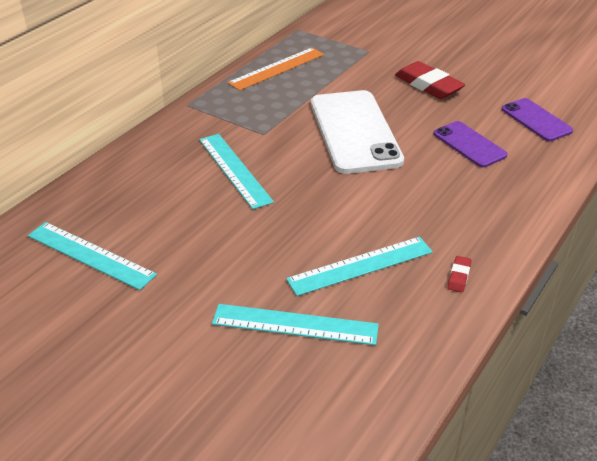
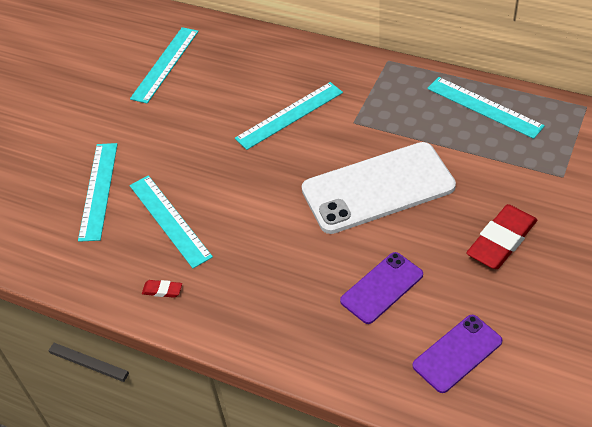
camera: 85 degrees right, 10 degrees up
orange ruler [228,48,324,91] -> turquoise ruler [427,77,545,139]

